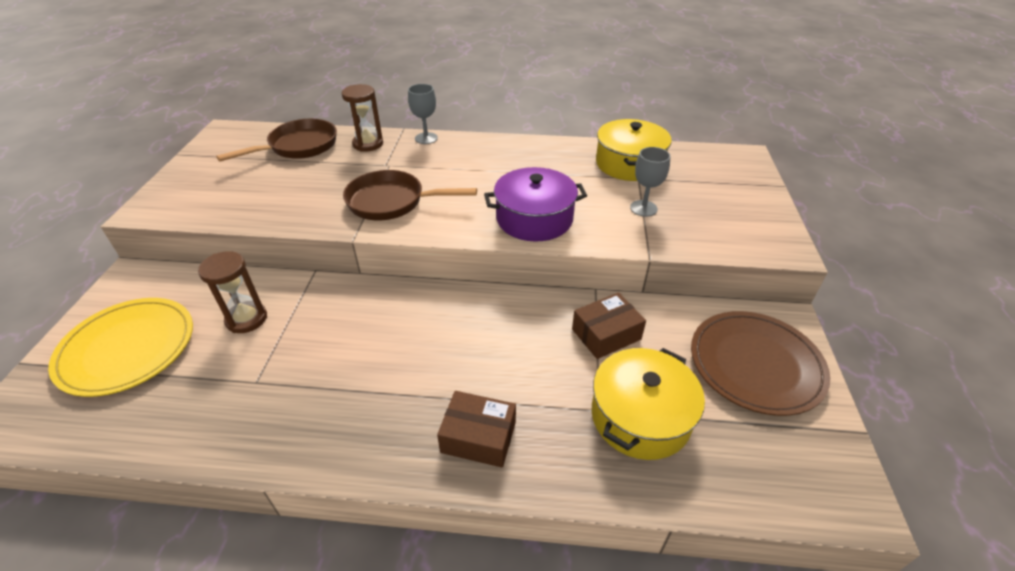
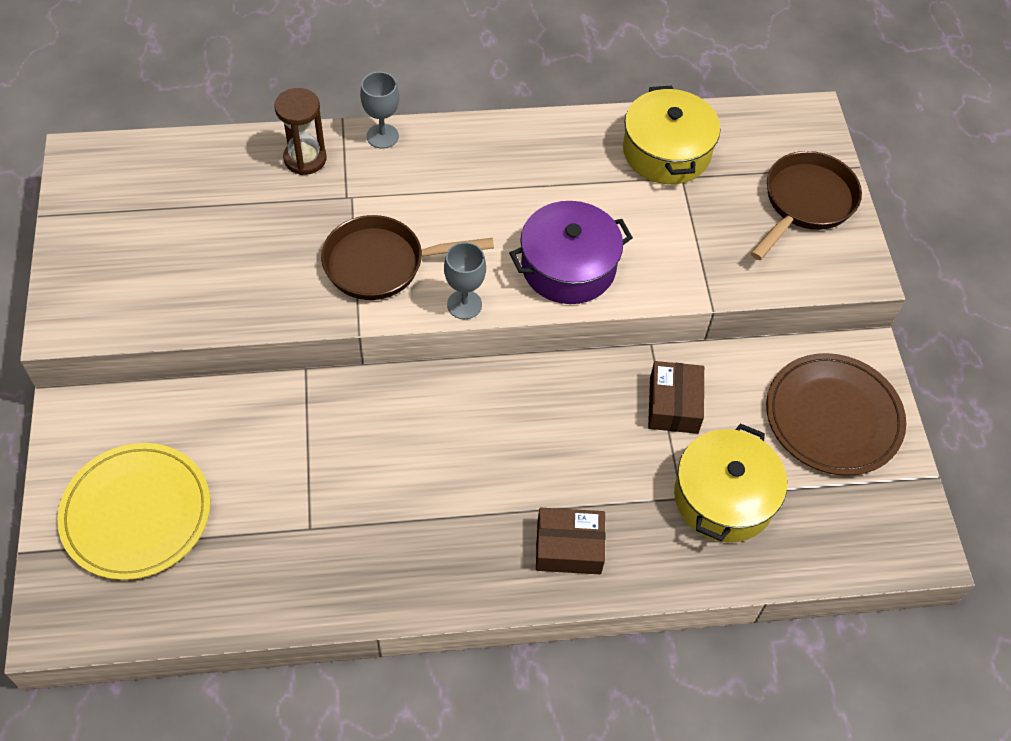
camera: 15 degrees left, 15 degrees up
brown hourglass [198,251,267,333] -> none
brown pan [216,119,337,162] -> brown pan moved to [751,151,862,260]
brown box [572,293,646,359] -> brown box turned 45 degrees counterclockwise [648,361,704,434]
grey goblet [630,147,670,217] -> grey goblet moved to [444,242,486,319]

